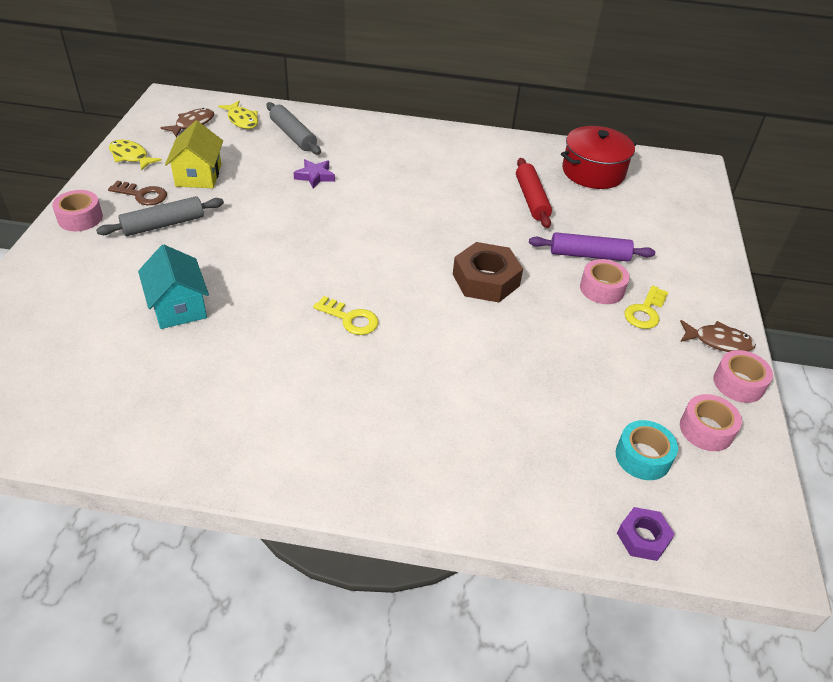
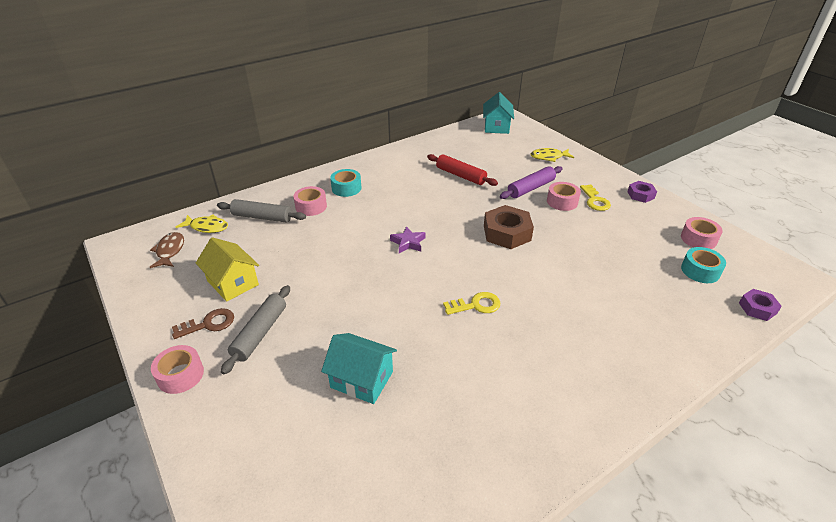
camera: 40 degrees left, 5 degrees down
yellow fish [109,140,162,171] -> yellow fish moved to [531,148,574,162]
purple star [293,159,335,189] -> purple star moved to [390,226,425,253]
red pot [561,126,637,189] -> none
brown fish [680,320,756,352] -> purple nut [627,181,657,203]
pink tape [713,350,773,403] -> pink tape moved to [293,186,327,216]
none -> turquoise tape [330,169,361,197]
none -> turquoise house [483,92,514,134]

